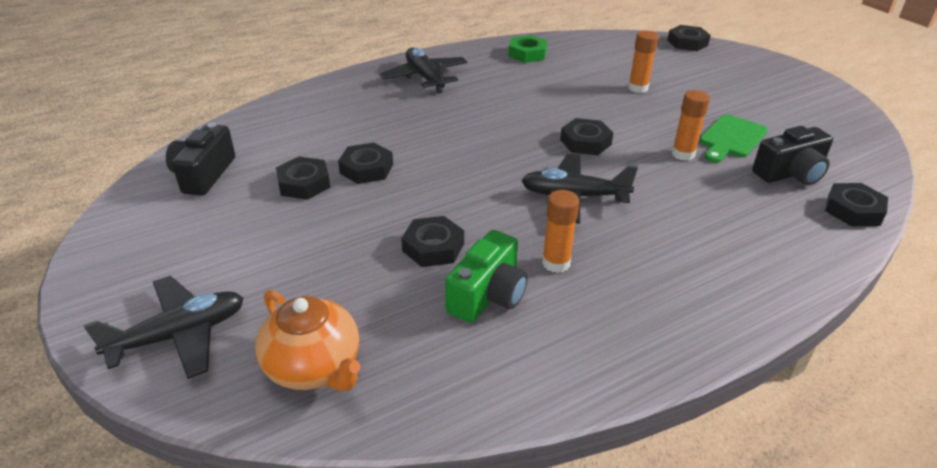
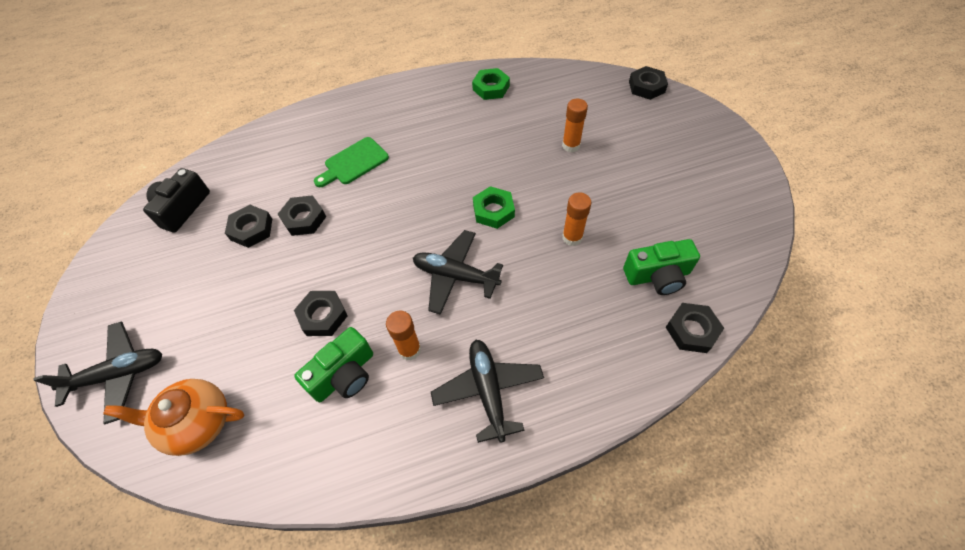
camera: 15 degrees right, 20 degrees up
orange teapot [255,290,361,391] -> orange teapot turned 120 degrees clockwise [103,379,244,456]
black plane [380,48,468,93] -> black plane moved to [431,340,544,443]
black nut [560,118,613,155] -> green nut [473,186,515,229]
green cutting board [700,114,768,163] -> green cutting board moved to [314,137,389,187]
black camera [752,126,833,185] -> green camera [623,239,700,295]

